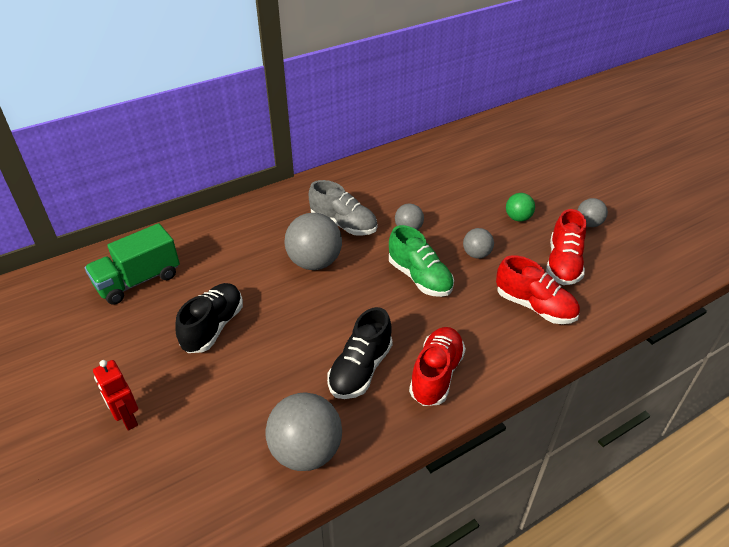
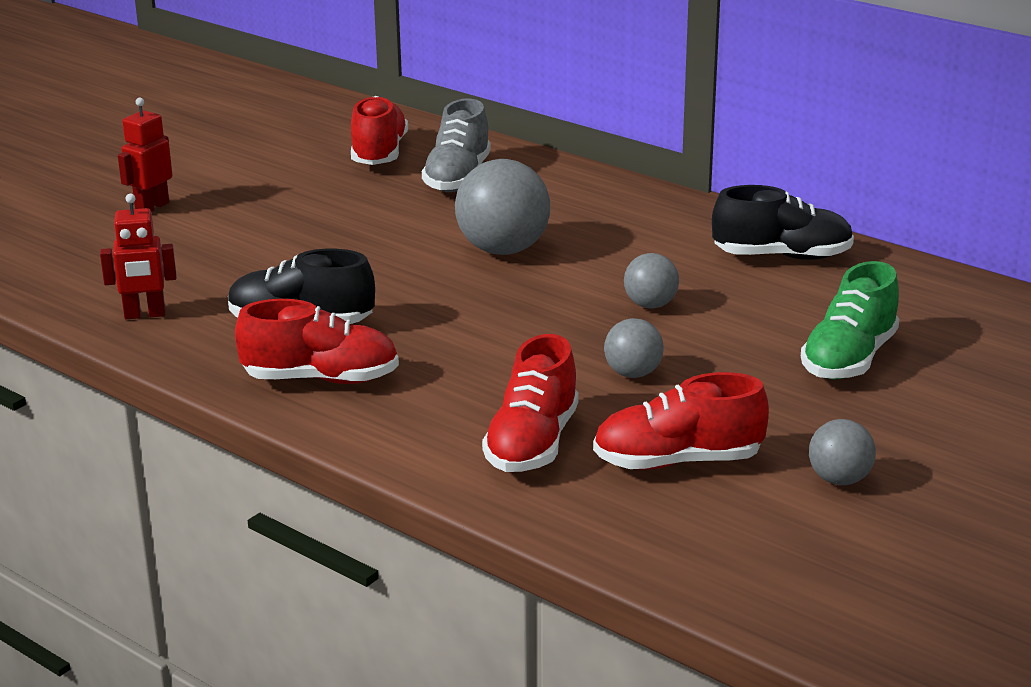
camera: 70 degrees right, 15 degrees down
green truck [85,223,180,304] -> red shoe [351,96,408,165]
black shoe [175,283,243,353] -> black shoe moved to [712,185,854,260]
grey ball [265,392,342,471] -> red robot [100,194,176,319]
grey shoe [309,180,377,236] -> grey shoe moved to [422,98,490,192]
green shoe [389,225,454,297] -> green shoe moved to [801,261,899,380]
green ball [506,193,535,222] -> none

